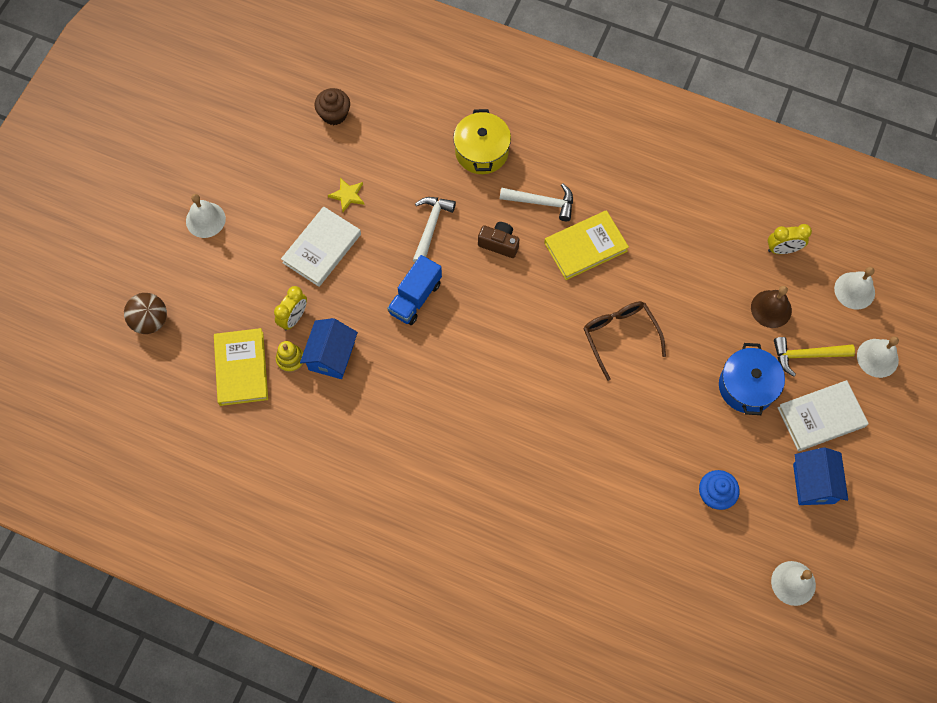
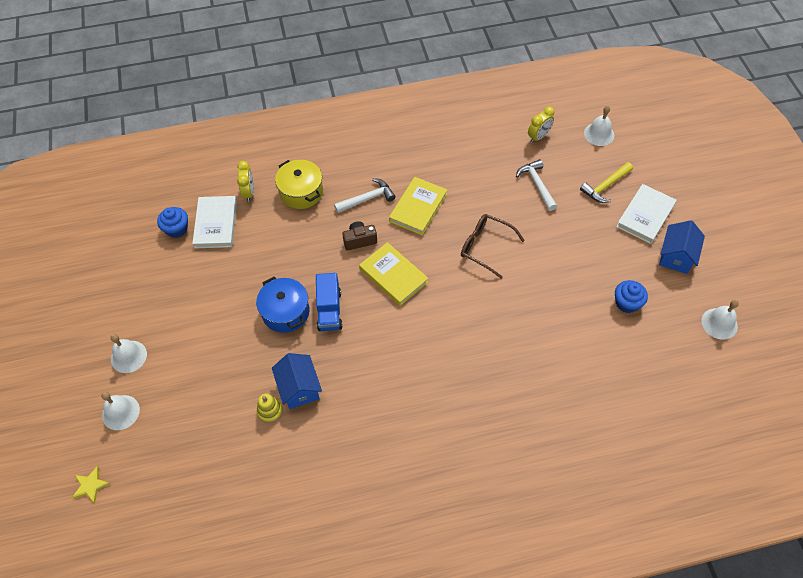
camera: 35 degrees left, 10 degrees down
brown ball [124,293,167,334] -> none
yellow book [214,328,268,406] -> yellow book moved to [359,242,429,306]
yellow clock [274,286,307,330] -> yellow clock moved to [237,161,254,202]
white book [281,206,361,287] -> white book moved to [192,196,237,248]
brown cupcake [314,88,350,125] -> blue cupcake [157,207,188,238]
yellow star [328,178,365,212] -> yellow star moved to [72,466,110,504]
white hammer [413,197,456,263] -> white hammer moved to [516,159,557,211]
blue pot [719,343,785,415] -> blue pot moved to [256,277,310,333]
brown bell [751,286,792,328] -> none
blue house [793,447,848,505] -> blue house turned 60 degrees clockwise [659,220,705,274]
white bell [857,336,899,378] -> white bell moved to [101,392,140,430]

